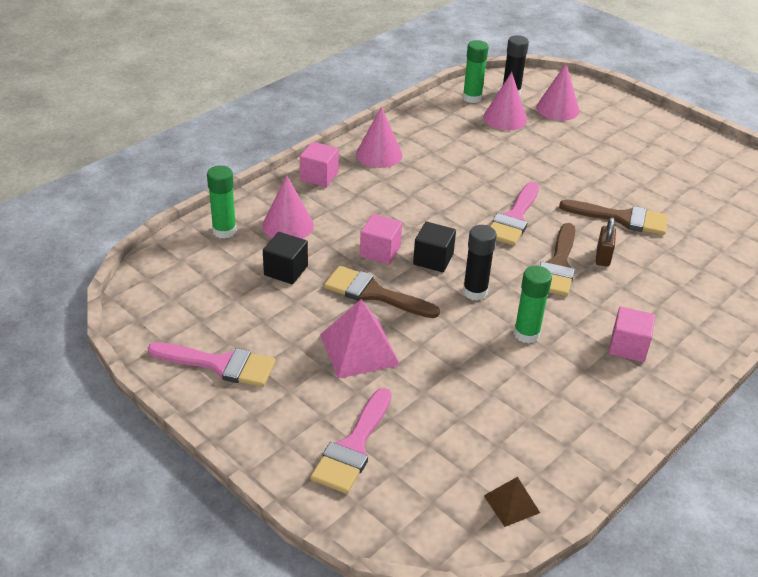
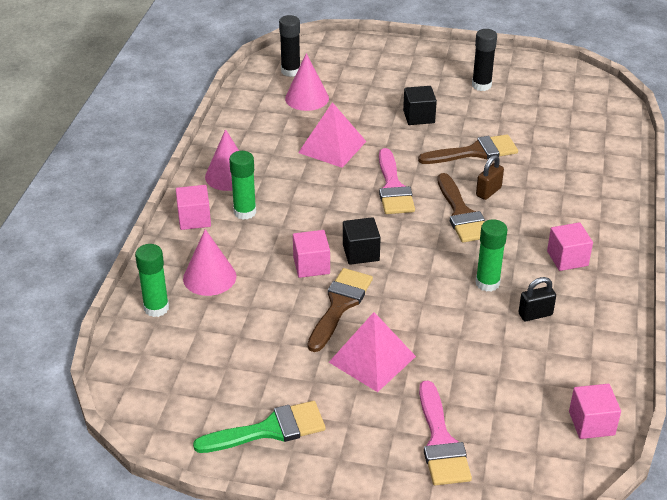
camera: 30 degrees left, 0 degrees up
pink brush [148,342,276,387] -> green brush [193,401,326,453]
black cube [263,232,308,284] -> black cube moved to [403,86,437,125]
brown brush [324,266,440,318] -> brown brush turned 120 degrees clockwise [308,268,373,352]
green glue stick [463,40,489,103] -> green glue stick moved to [229,151,256,220]
black glue stick [463,225,497,300] -> black glue stick moved to [472,29,497,91]
brown pyramid [484,477,540,527] -> pink cube [569,384,621,439]
pink cone [536,64,579,121] -> none
brown padlock [596,217,616,267] -> brown padlock turned 60 degrees clockwise [476,155,504,200]
none -> pink pyramid [298,102,366,168]
none -> black padlock [519,277,556,321]

